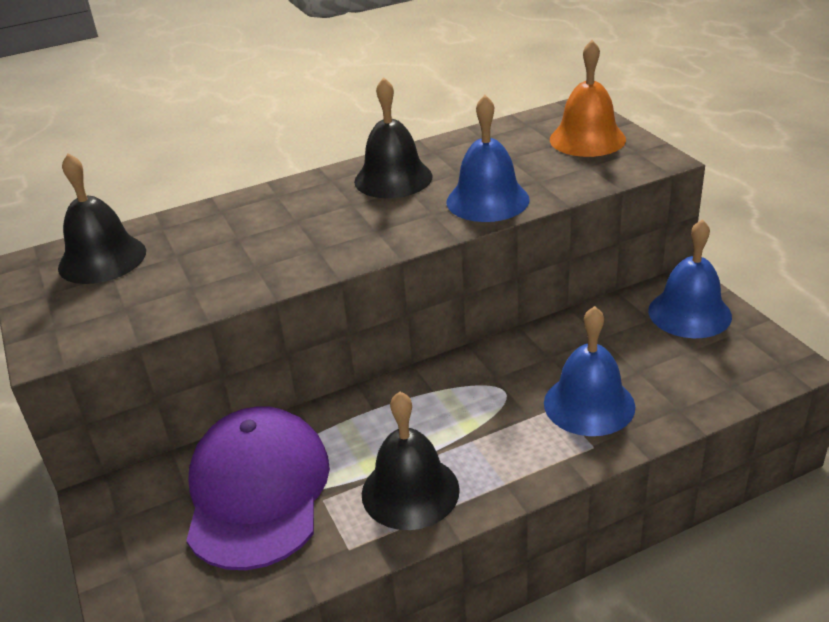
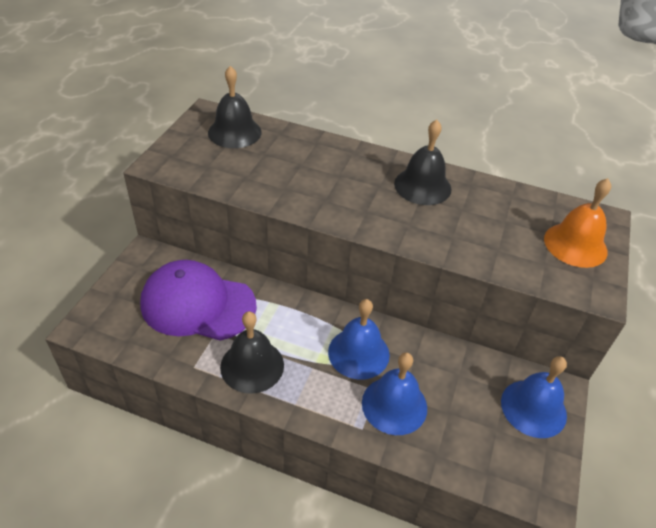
camera: 40 degrees right, 10 degrees up
purple cap [186,406,330,570] -> purple cap turned 120 degrees counterclockwise [140,260,257,341]
blue bell [447,95,530,222] -> blue bell moved to [328,299,390,380]

